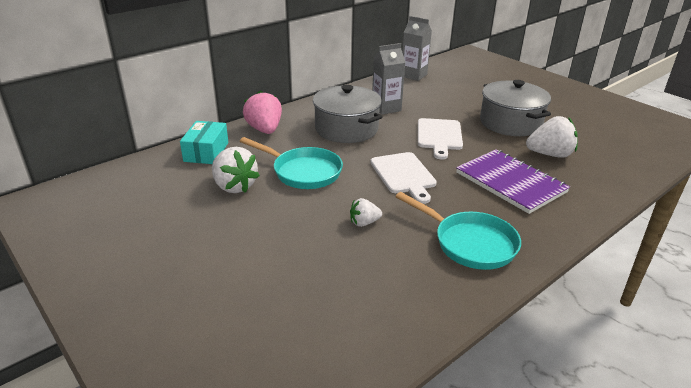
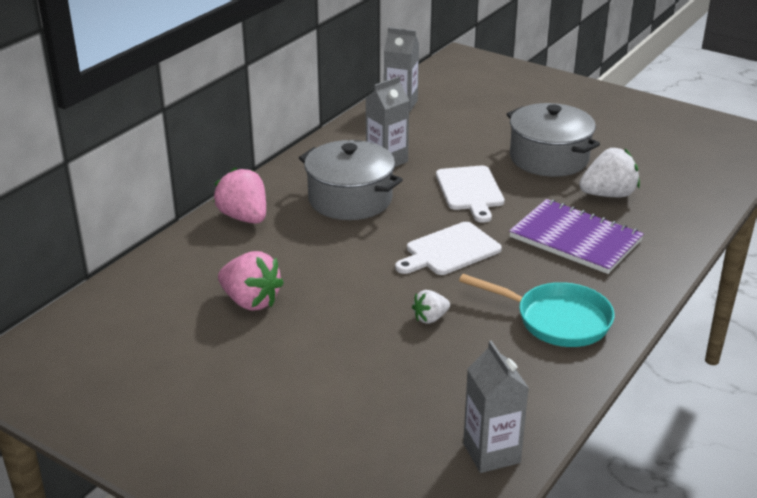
camera: 15 degrees left, 0 degrees up
turquoise box [180,121,228,164] -> none
white strawberry [212,147,260,193] -> pink strawberry [218,251,284,311]
turquoise pan [240,137,343,189] -> none
white cutting board [370,152,437,204] -> white cutting board turned 90 degrees clockwise [395,222,502,275]
none -> grey carton [463,340,529,473]

